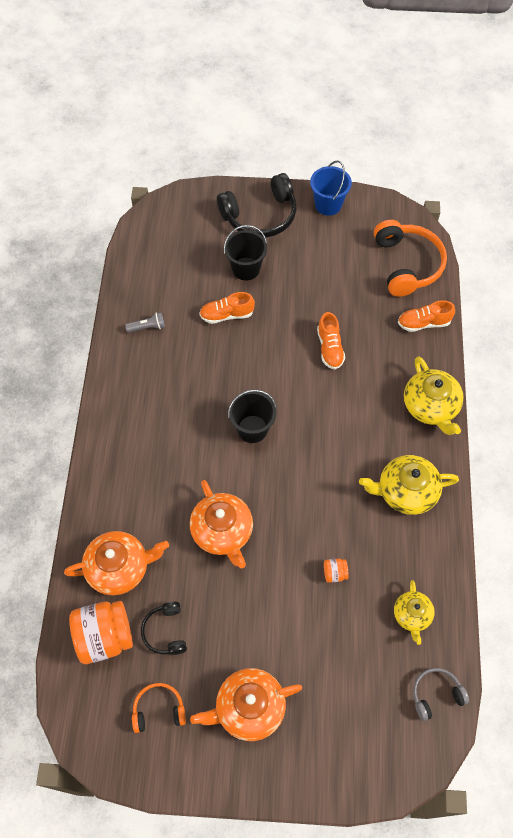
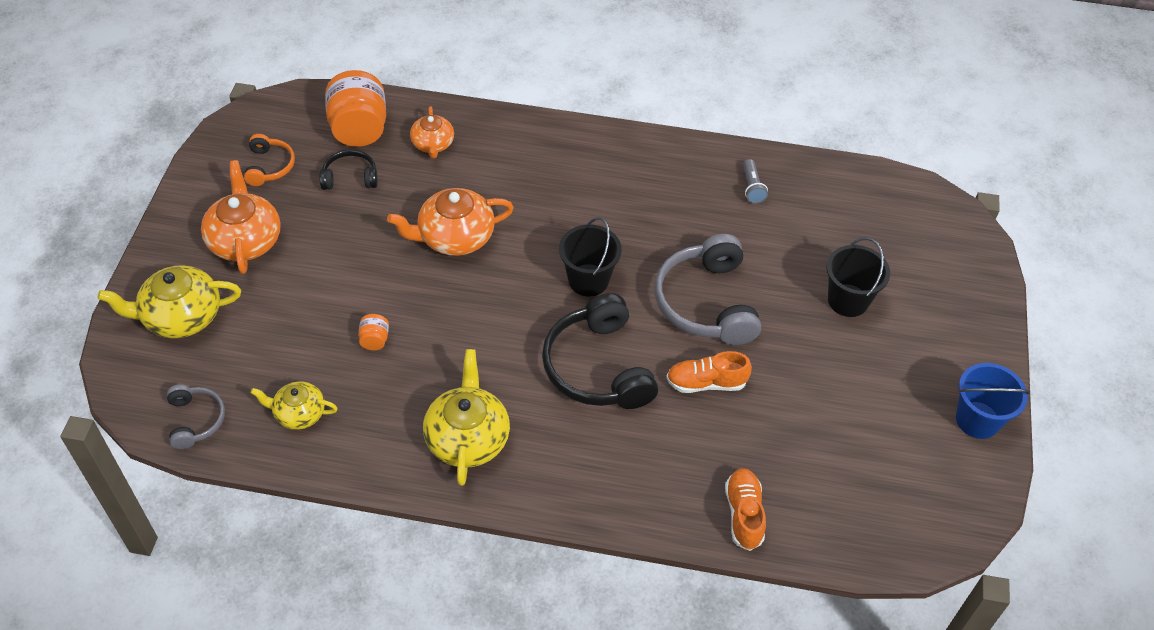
camera: 95 degrees right, 10 degrees down
orange teapot [64,531,169,595] -> orange teapot [410,106,454,159], size x0.61
orange shoe [199,292,255,324] -> none
black headphones [217,173,297,238] -> black headphones moved to [542,293,658,409]
orange headphones [374,220,447,297] -> none
yellow teapot [404,356,464,435] -> yellow teapot moved to [98,265,241,338]
none -> grey headphones [655,234,761,345]

